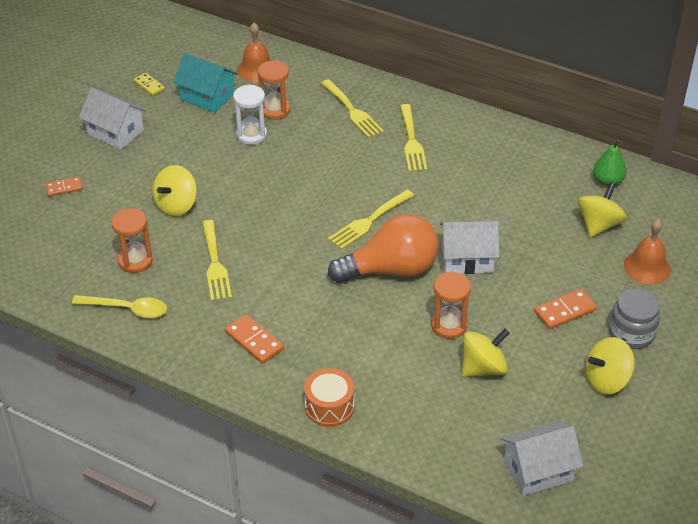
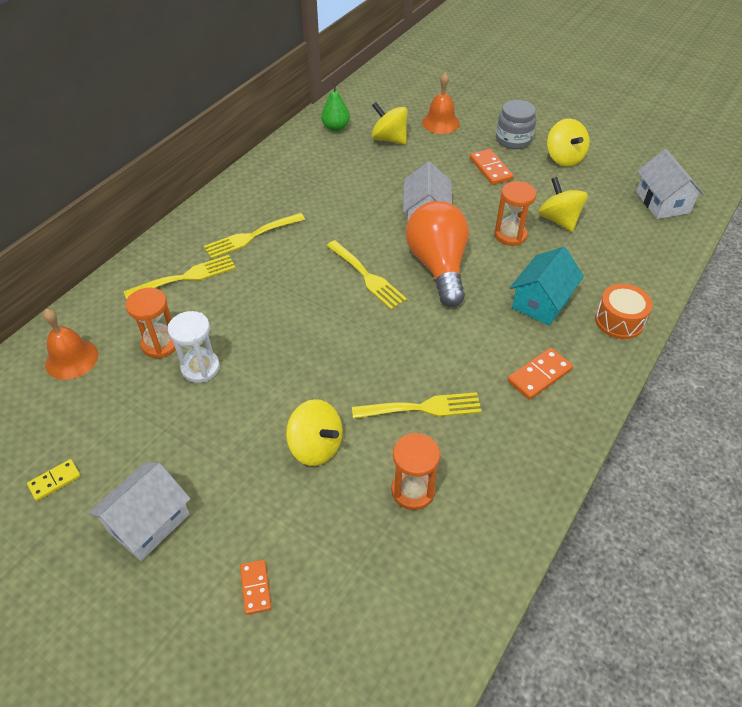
camera: 85 degrees left, 5 degrees up
yellow spoon [72,295,167,318] -> none
turquoise house [173,53,238,113] -> turquoise house moved to [510,247,584,326]
yellow fork [400,104,427,172] -> yellow fork turned 150 degrees clockwise [204,213,305,259]

